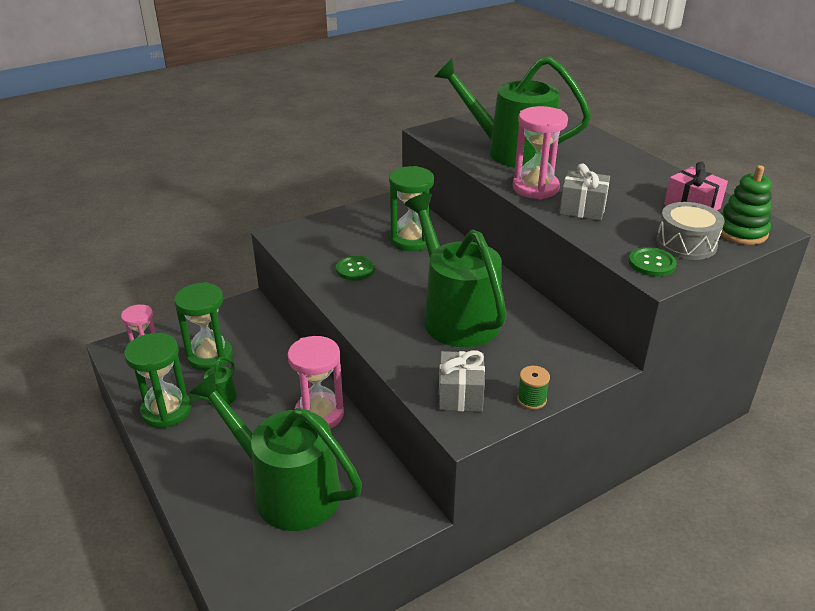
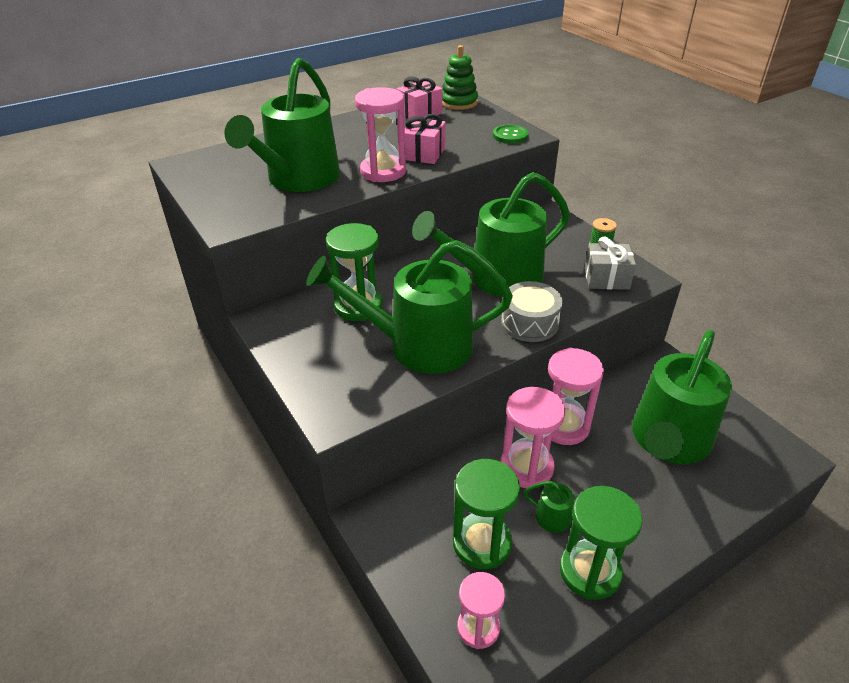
camera: 90 degrees left, 5 degrees up
green button [336,255,375,281] -> green watering can [306,240,513,374]
grey gift [559,163,610,221] -> pink gift [405,114,446,164]
grey drum [656,202,725,260] -> grey drum moved to [501,281,563,342]
none -> pink hourglass [501,387,565,488]

